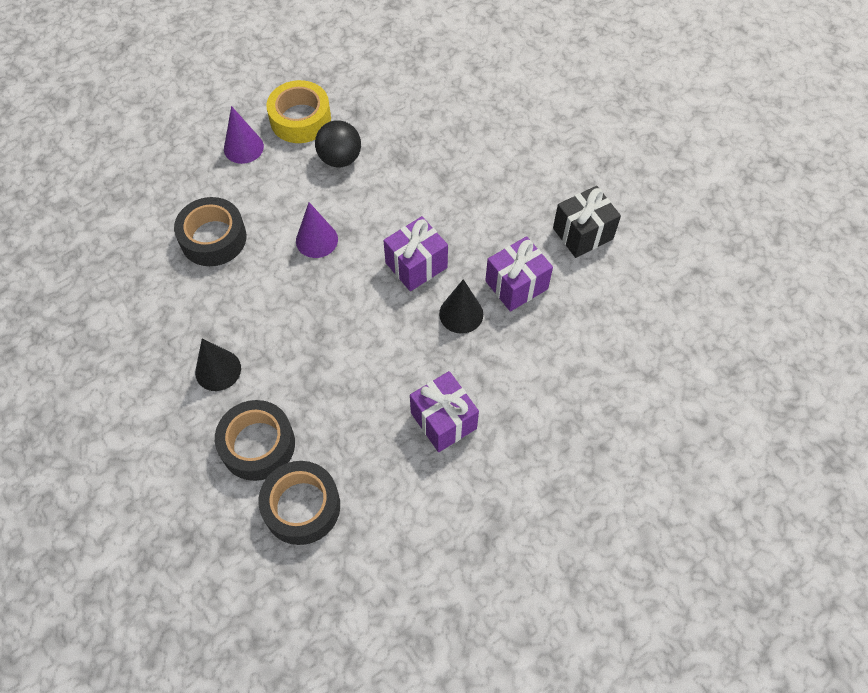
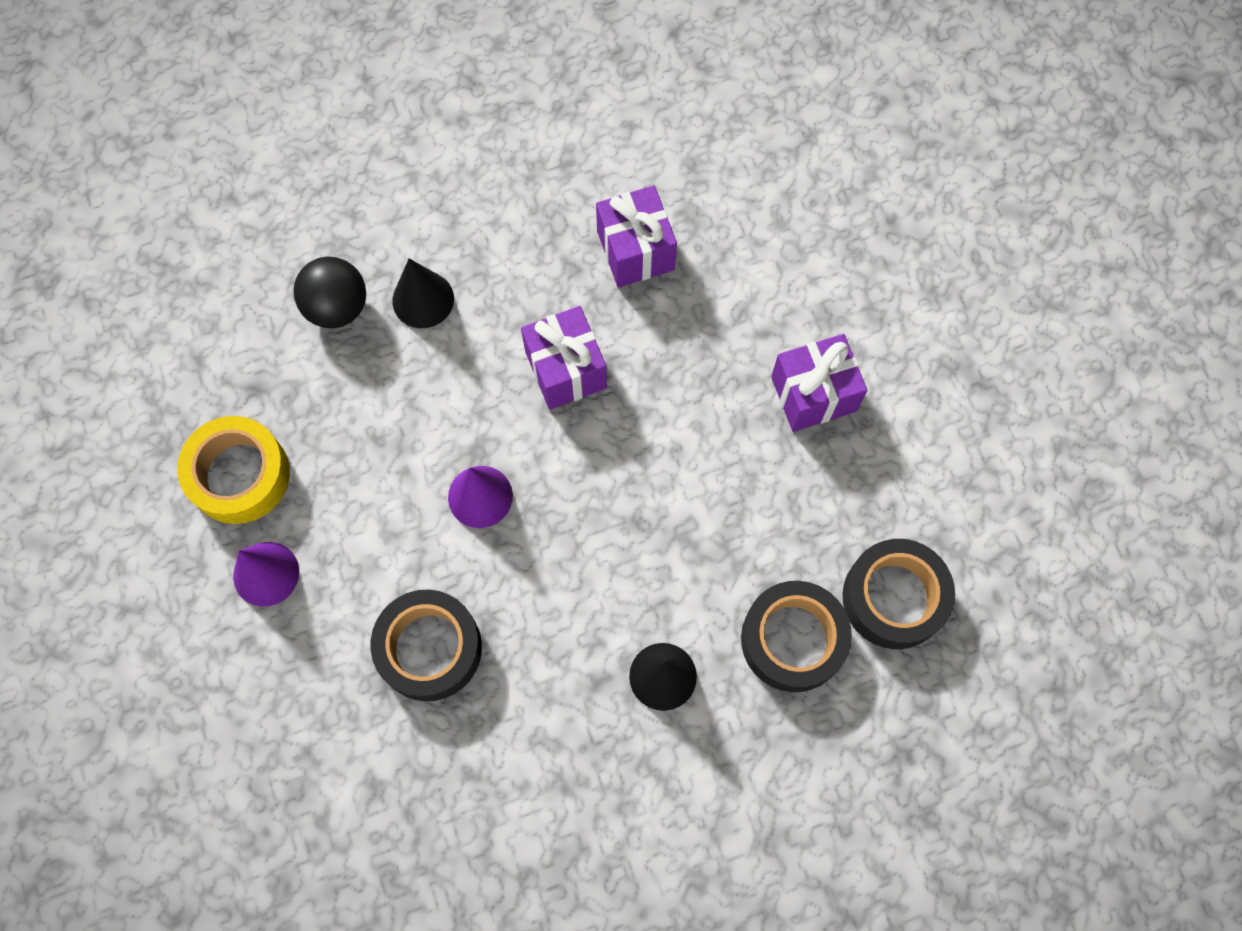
camera: 75 degrees left, 10 degrees up
black ball [315,120,361,167] -> black ball moved to [293,257,366,328]
black cone [439,279,483,334] -> black cone moved to [392,258,454,328]
black gift [553,186,621,258] -> none

